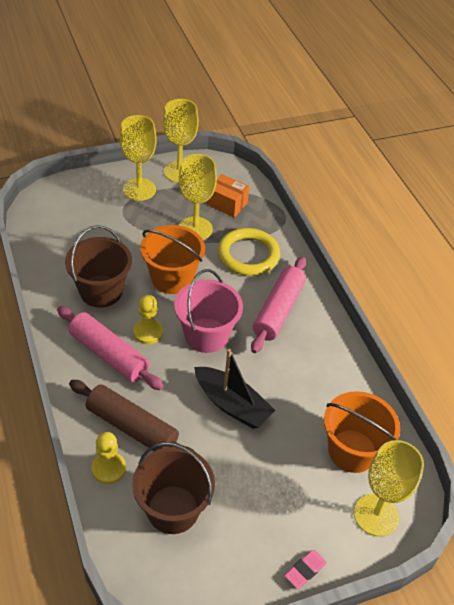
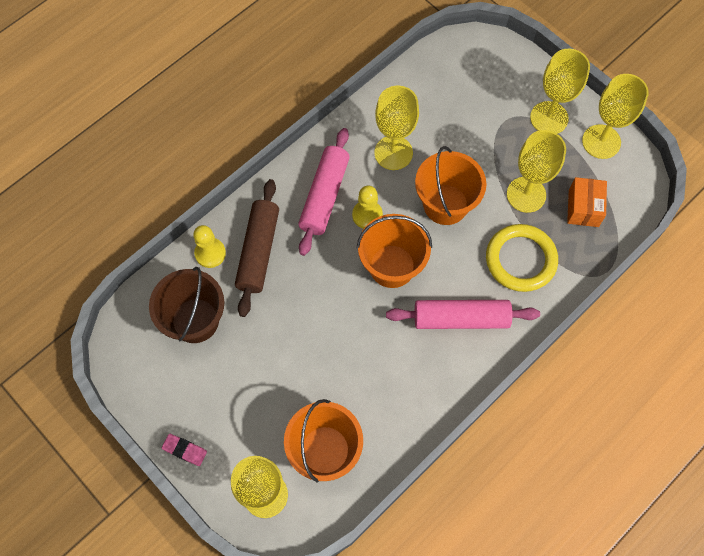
camera: 70 degrees right, 20 degrees up
brown bucket [65,225,132,308] -> yellow goblet [374,86,419,170]
pink bucket [174,269,243,353] -> orange bucket [357,214,432,288]
black boat [194,349,275,429] -> none

